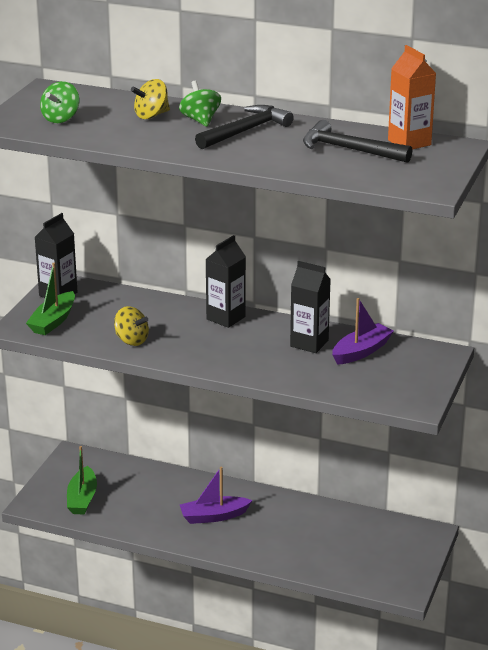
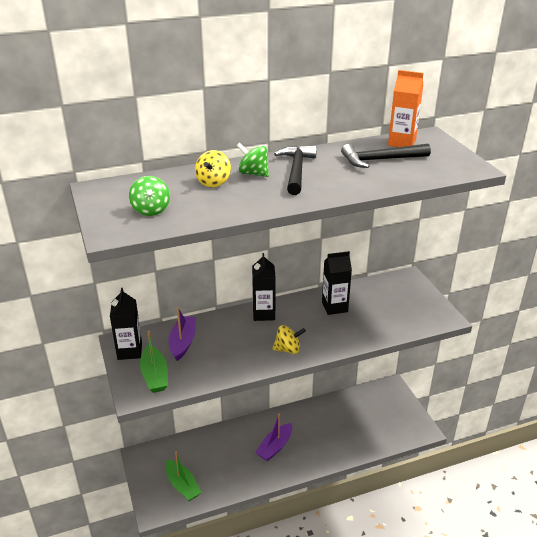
camera: 40 degrees left, 5 degrees up
yellow spinning top [114,306,149,346] -> yellow spinning top moved to [272,325,306,354]
purple boat [332,298,394,365] -> purple boat moved to [169,307,196,361]

